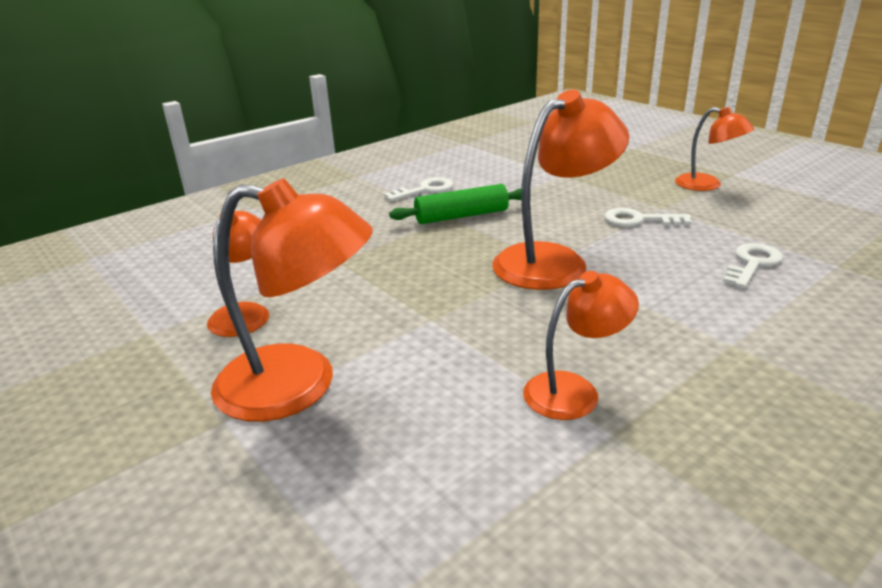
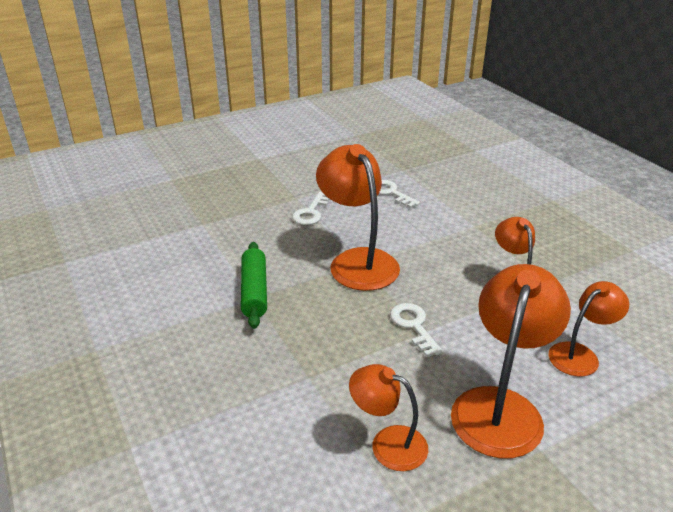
camera: 80 degrees left, 5 degrees up
white key [384,177,453,201] -> white key moved to [390,303,443,357]
orange lamp [675,107,754,191] -> orange lamp moved to [548,281,629,377]

